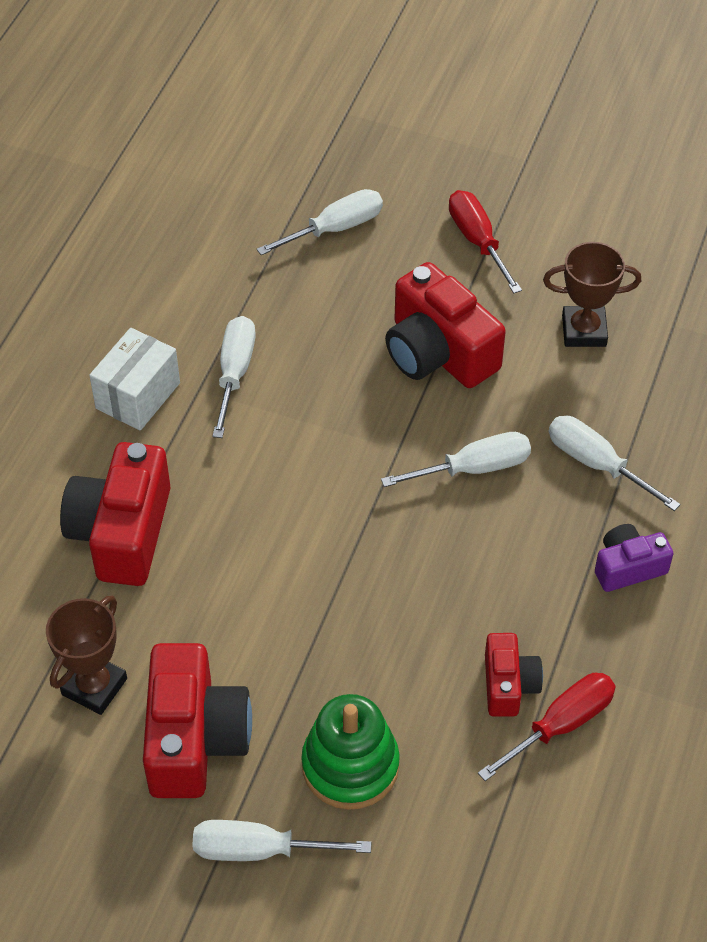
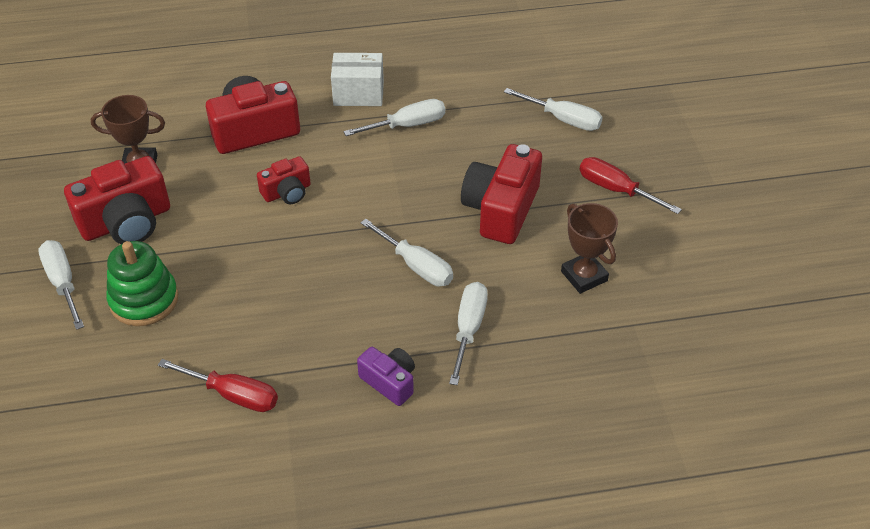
camera: 60 degrees right, 5 degrees down
red screwdriver [449,190,522,293] -> red screwdriver turned 90 degrees counterclockwise [579,157,682,214]
red camera [485,633,543,717] -> red camera moved to [257,156,311,204]

